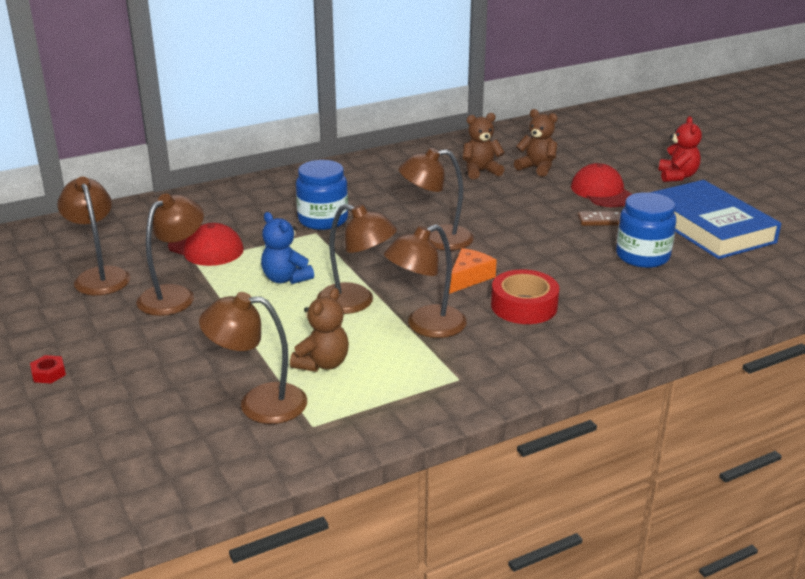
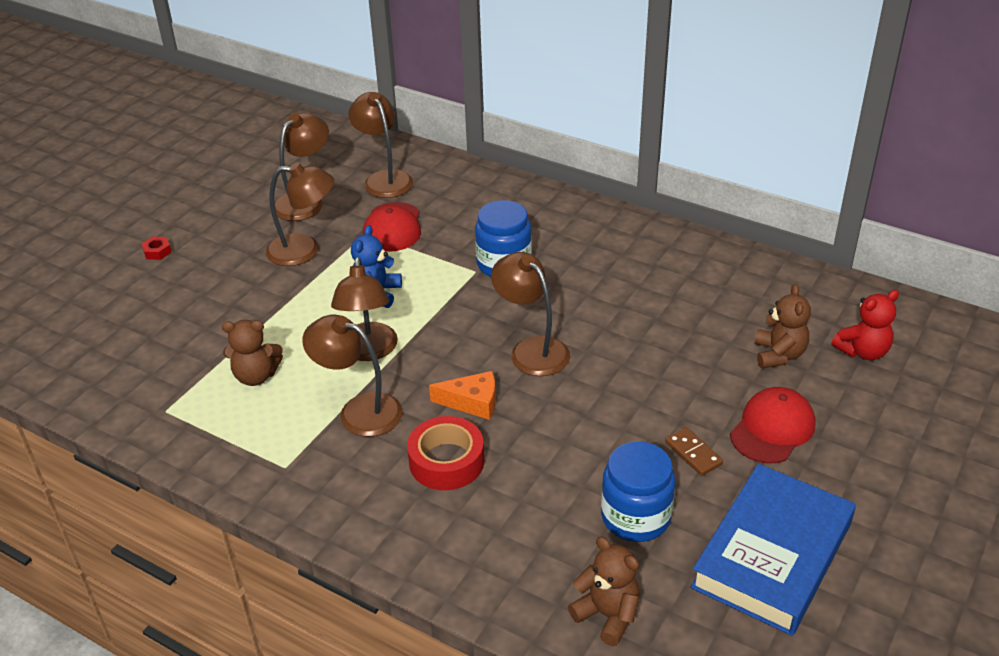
camera: 60 degrees right, 10 degrees up
brown lamp [199,292,307,424] -> brown lamp moved to [348,92,413,198]
brown teddy bear [463,113,505,179] -> brown teddy bear moved to [568,537,640,646]
red teddy bear [658,116,702,182] -> red teddy bear moved to [832,290,899,360]

